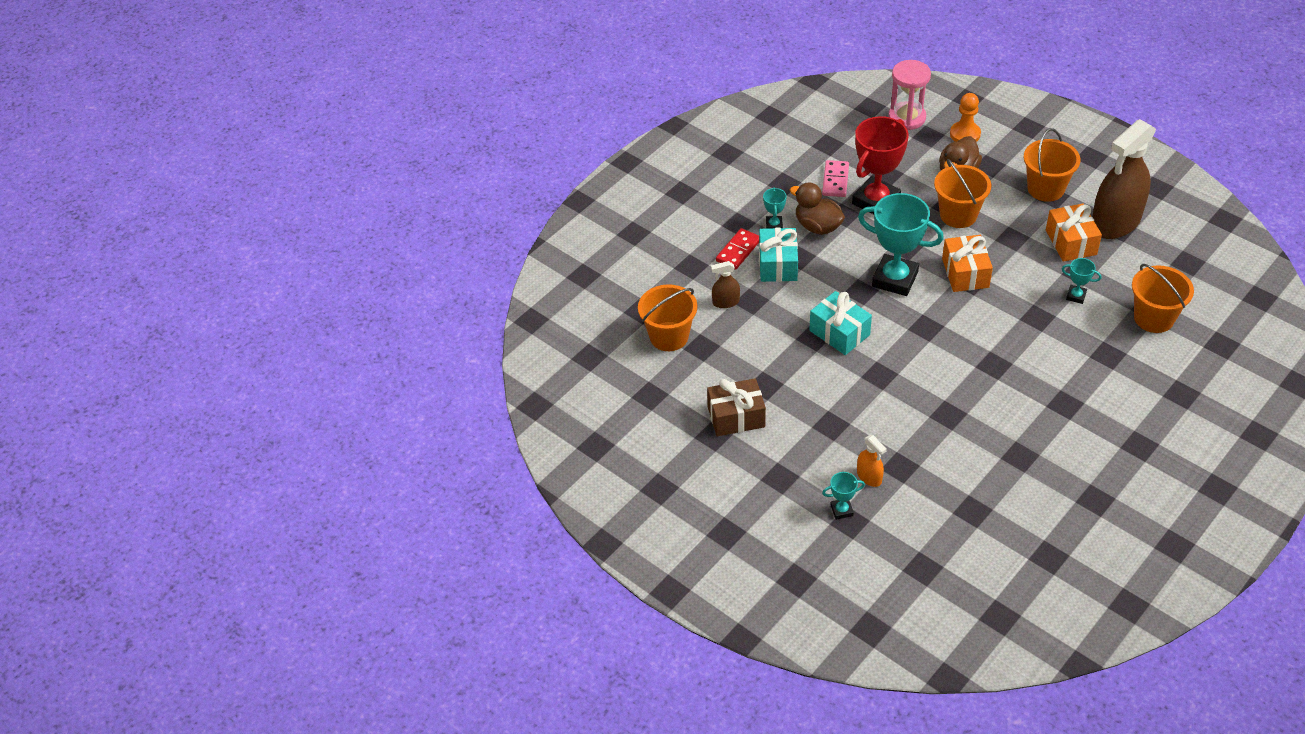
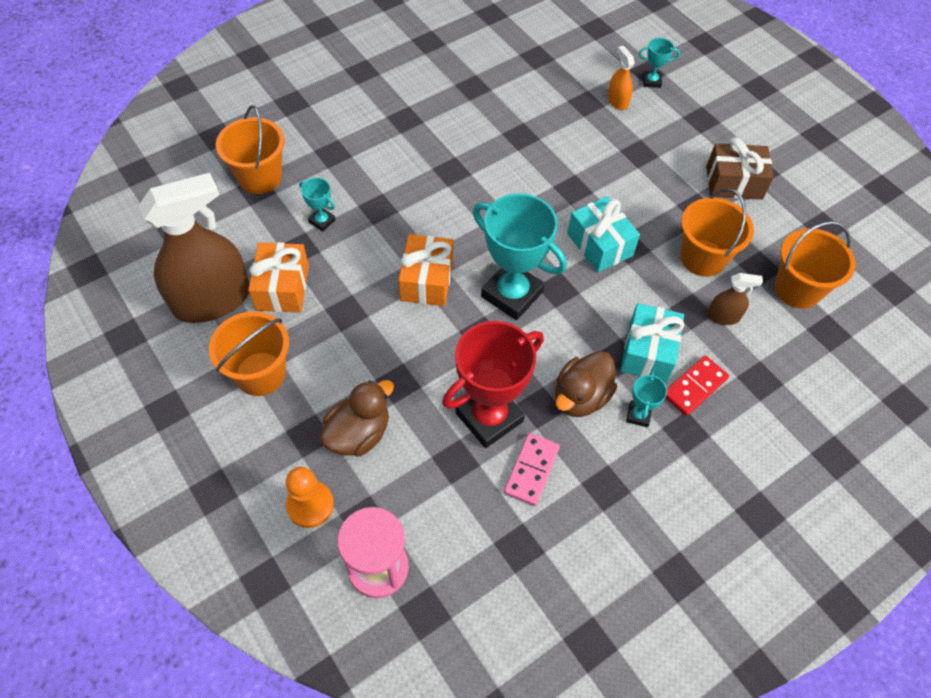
camera: 170 degrees left, 10 degrees up
brown duck [790,183,845,235] -> brown duck turned 75 degrees clockwise [555,351,617,417]
orange bucket [934,159,991,228] -> orange bucket moved to [681,188,754,277]

